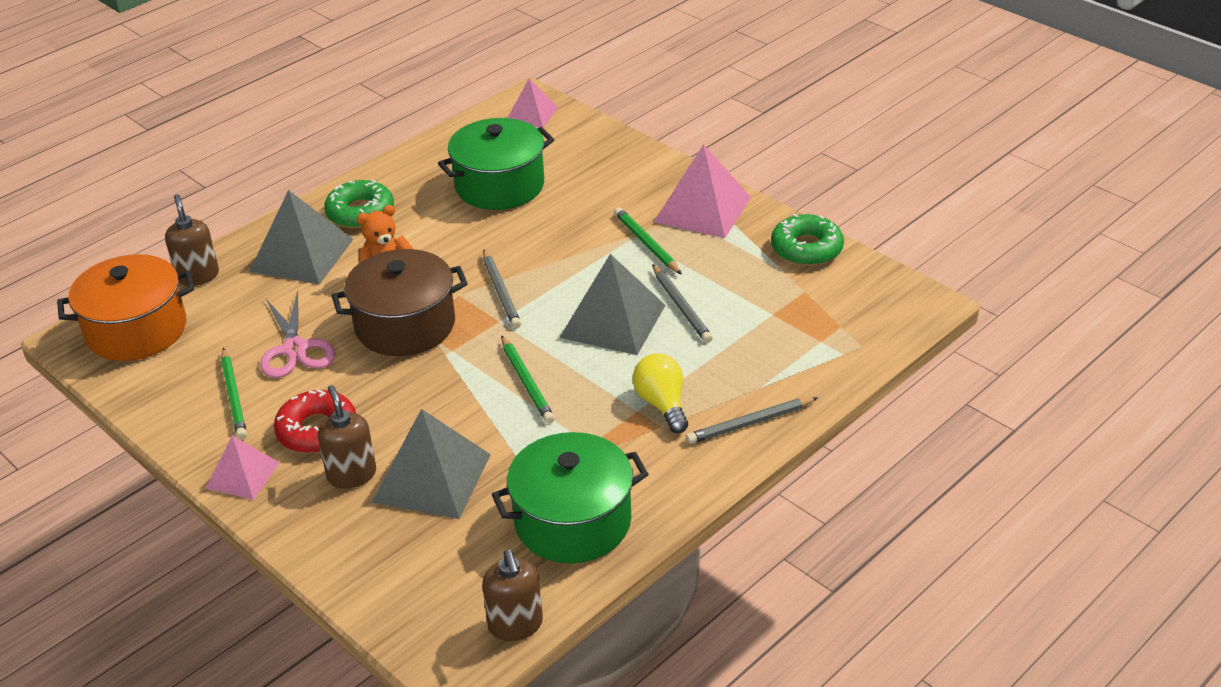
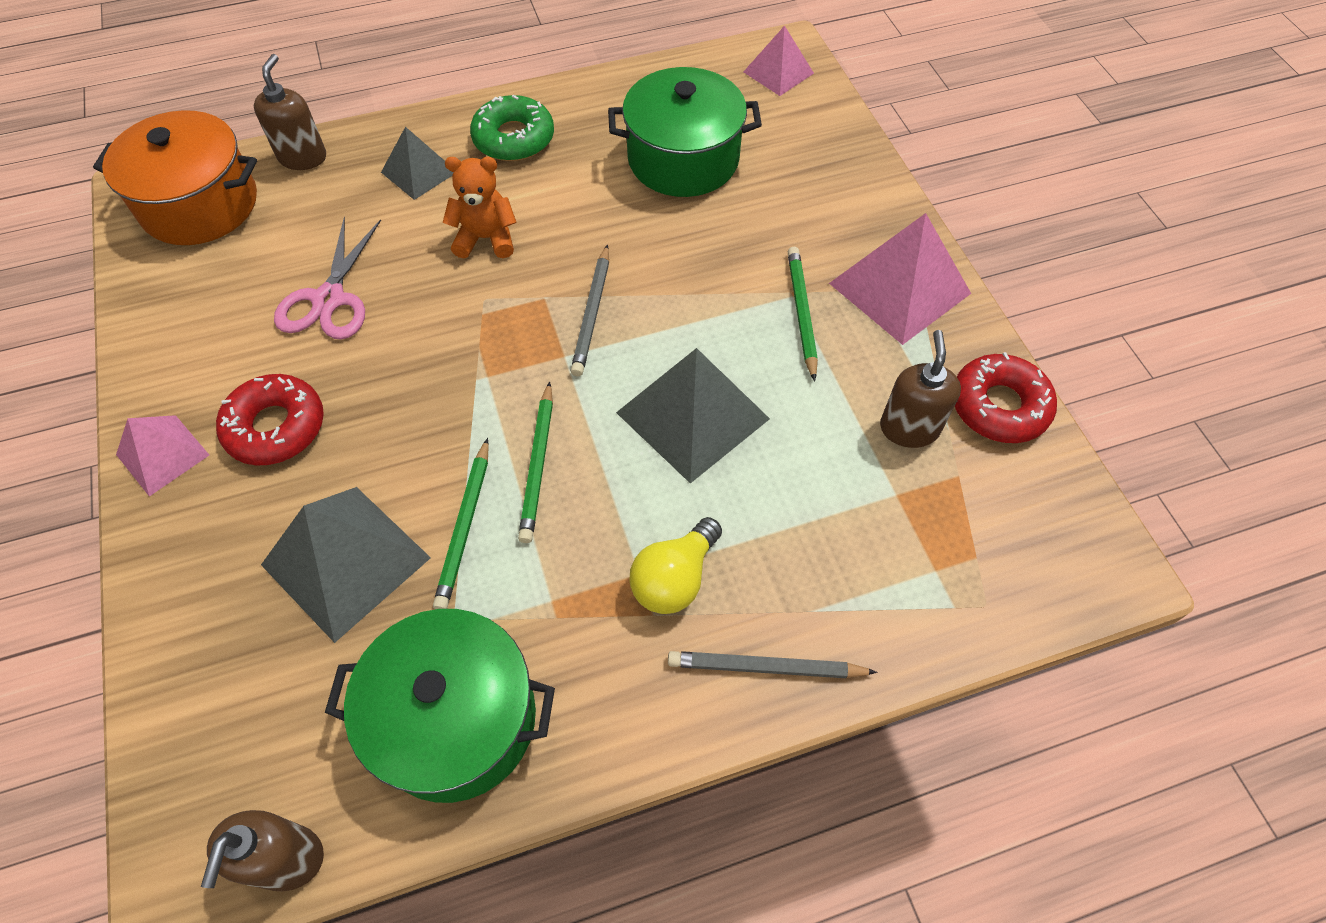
camera: 25 degrees right, 20 degrees up
green pencil [221,348,247,440] -> green pencil moved to [433,438,489,609]
grey pyramid [249,190,354,285] -> grey pyramid [381,127,453,200], size x0.59
brown soap dispenser [318,385,376,489] -> brown soap dispenser moved to [880,330,961,448]
brown pot [331,249,468,356] -> none
yellow light bulb [633,353,688,433] -> yellow light bulb turned 150 degrees counterclockwise [629,517,722,614]
grey pencil [652,264,713,343] -> none
green donut [771,214,844,266] -> red donut [955,352,1057,443]

